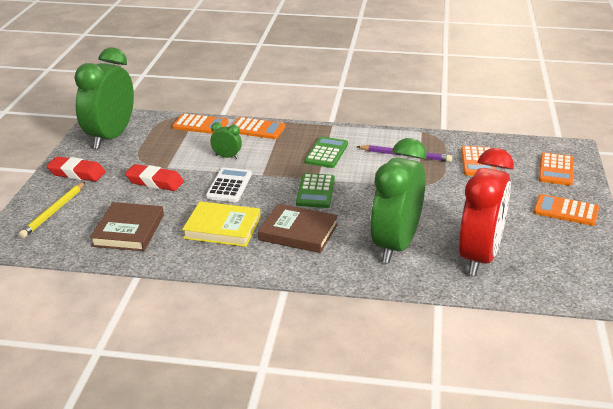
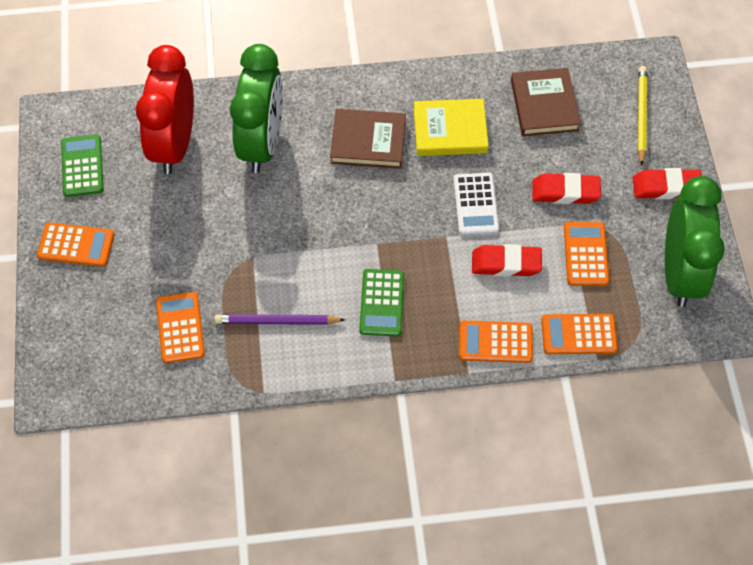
camera: 165 degrees right, 30 degrees up
green clock [210,122,242,159] -> red eraser [472,244,542,277]
green calculator [296,173,335,208] -> green calculator moved to [61,134,104,197]
orange calculator [539,152,573,186] -> orange calculator moved to [564,222,609,286]

